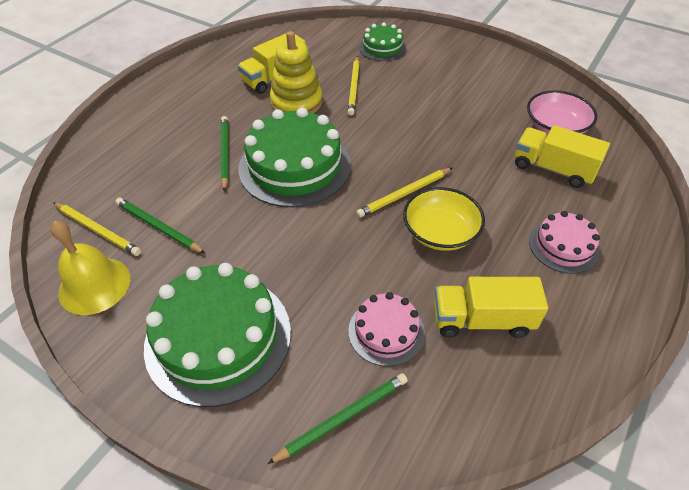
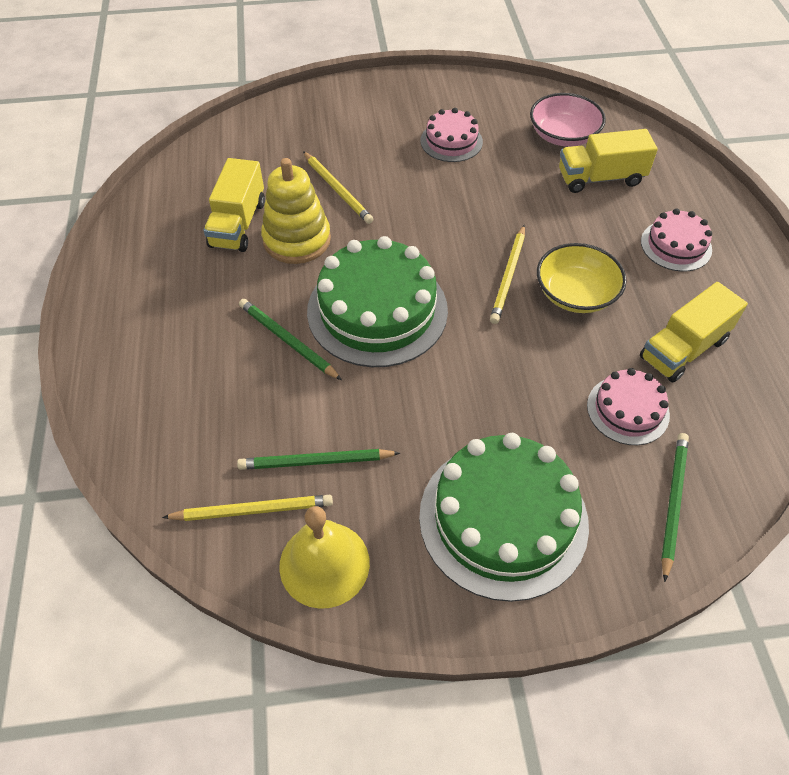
camera: 40 degrees left, 5 degrees up
green cake [359,22,406,61] -> none
none -> pink cake [420,108,483,162]

